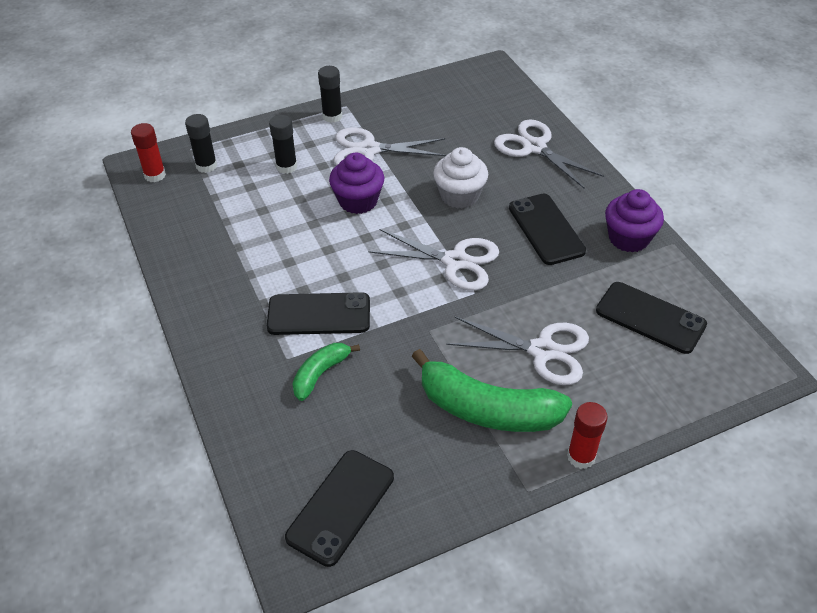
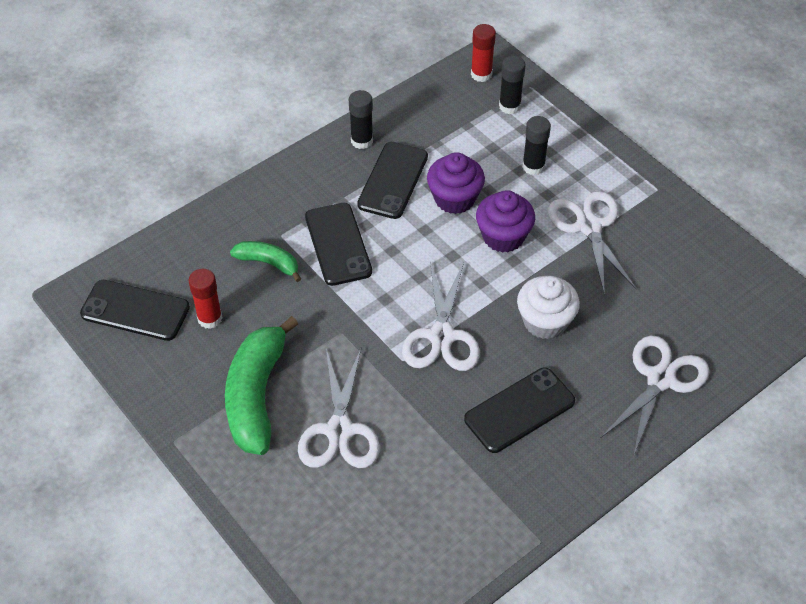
camera: 75 degrees right, 5 degrees up
black glue stick [318,66,342,123] -> black glue stick moved to [349,90,373,149]
red glue stick [567,402,608,469] -> red glue stick moved to [189,269,223,329]
black phone [596,282,707,354] -> black phone moved to [357,142,428,219]
purple cupcake [605,189,664,253] -> purple cupcake moved to [427,152,485,214]

